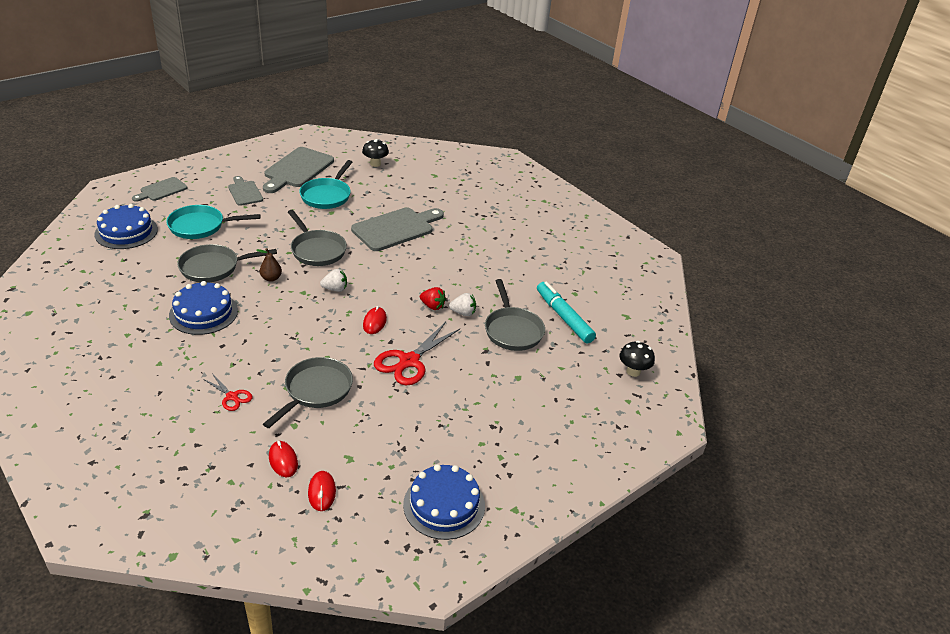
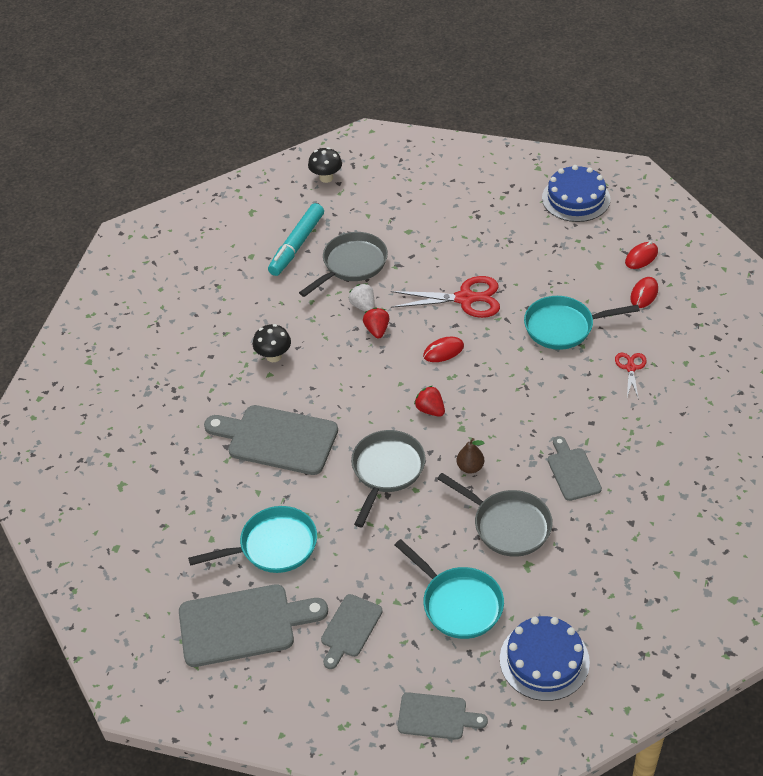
camera: 120 degrees left, 10 degrees up
blue cake [169,281,238,335] -> grey cutting board [548,436,602,501]
grey pan [263,357,353,428] -> turquoise pan [524,296,640,350]
white strawberry [320,269,347,292] -> red strawberry [414,386,445,417]
black mushroom [362,139,389,167] -> black mushroom moved to [253,324,291,362]

